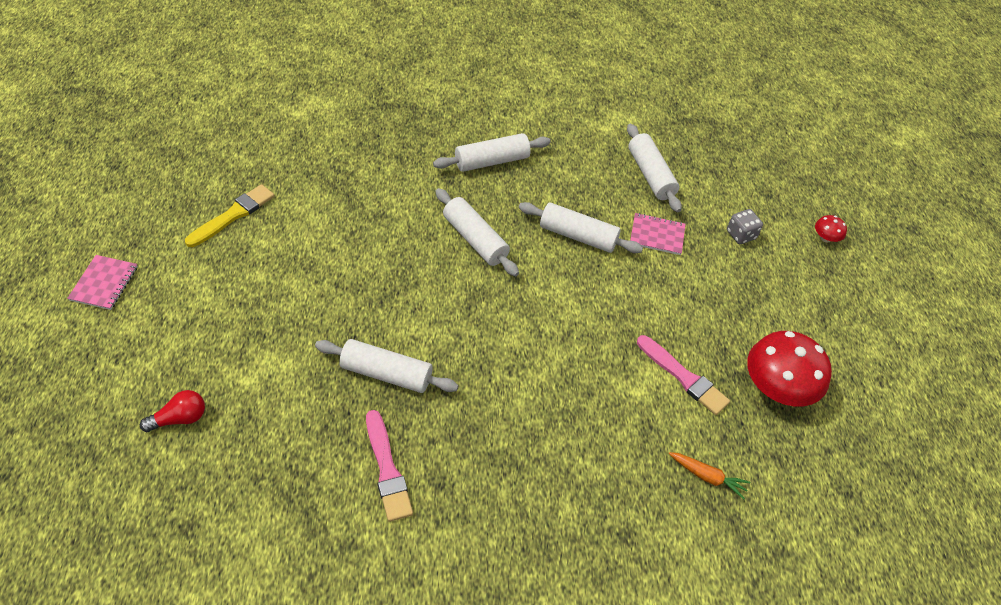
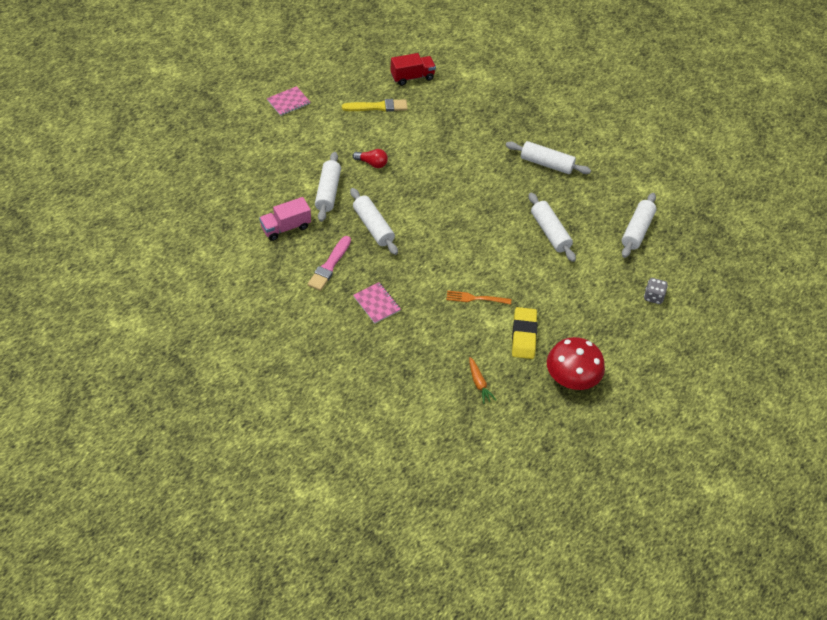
camera: 45 degrees right, 0 degrees up
red light bulb [140,390,205,432] -> red light bulb moved to [353,149,388,168]
white rolling pin [435,188,519,276] -> white rolling pin moved to [315,152,341,222]
pink notebook [630,213,686,255] -> pink notebook moved to [353,282,401,324]
pink brush [637,335,730,415] -> yellow eraser [512,307,537,359]
red mushroom [815,215,847,242] -> none
none -> pink truck [259,197,311,241]
none -> red truck [390,53,436,86]
none -> orange fork [447,290,511,304]

